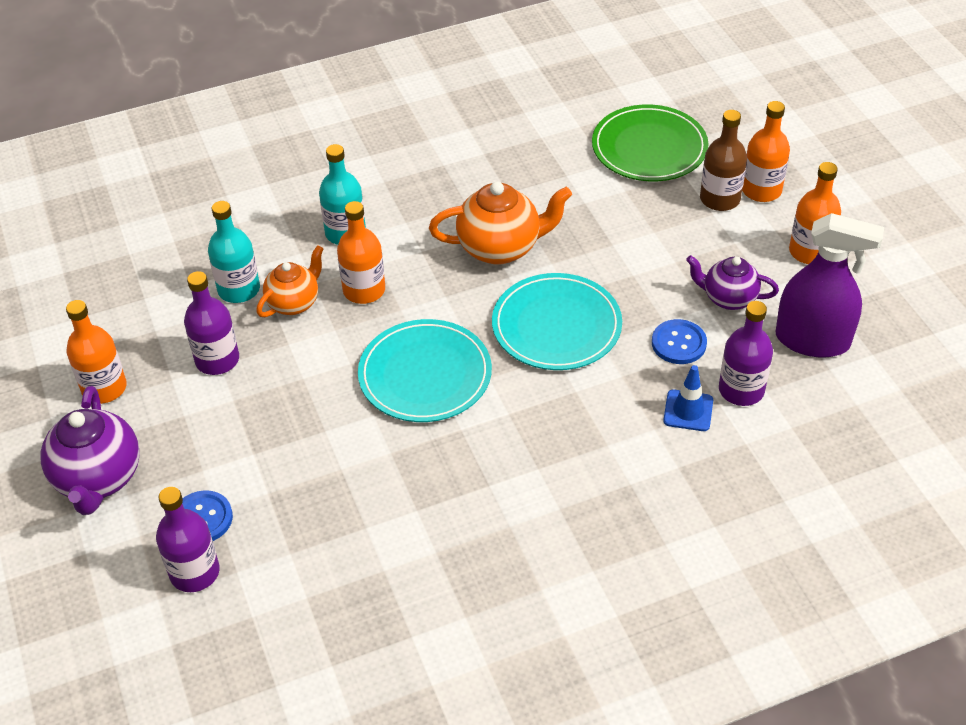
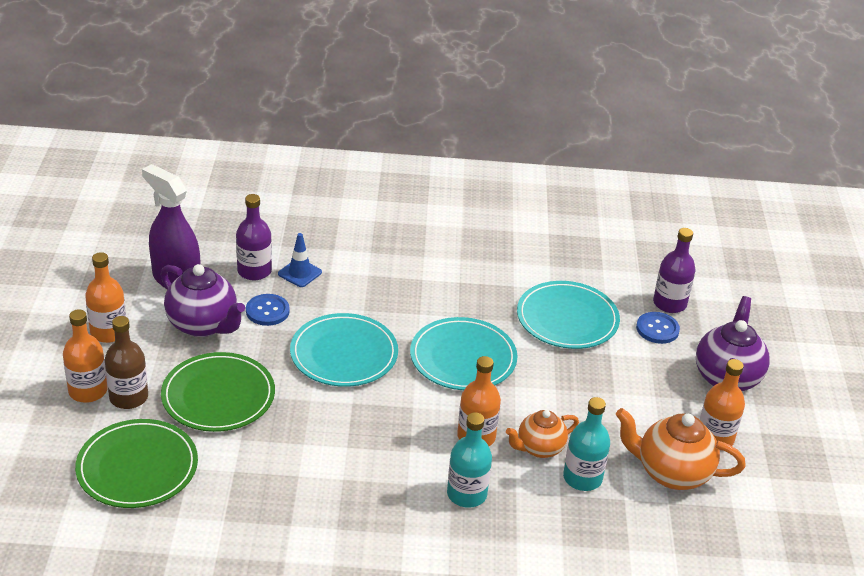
camera: 160 degrees left, 10 degrees down
purple bottle [184,271,239,375] -> none
orange teapot [429,181,572,265] -> orange teapot moved to [616,408,746,490]
purple teapot [686,255,779,310] -> purple teapot [161,264,245,337], size x1.56
none -> green plate [161,352,275,432]
none -> turquoise plate [517,281,620,349]

